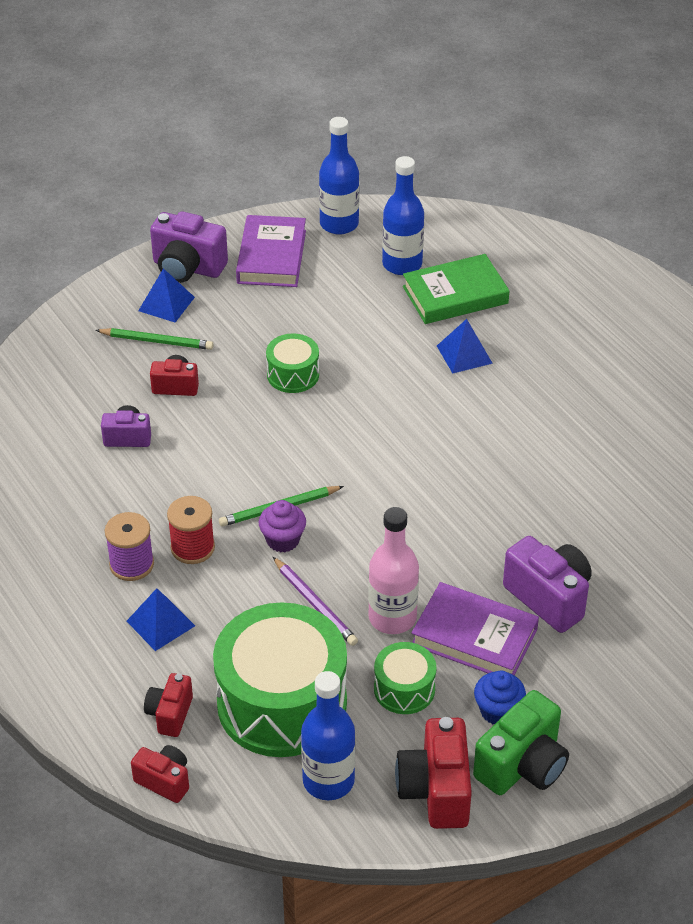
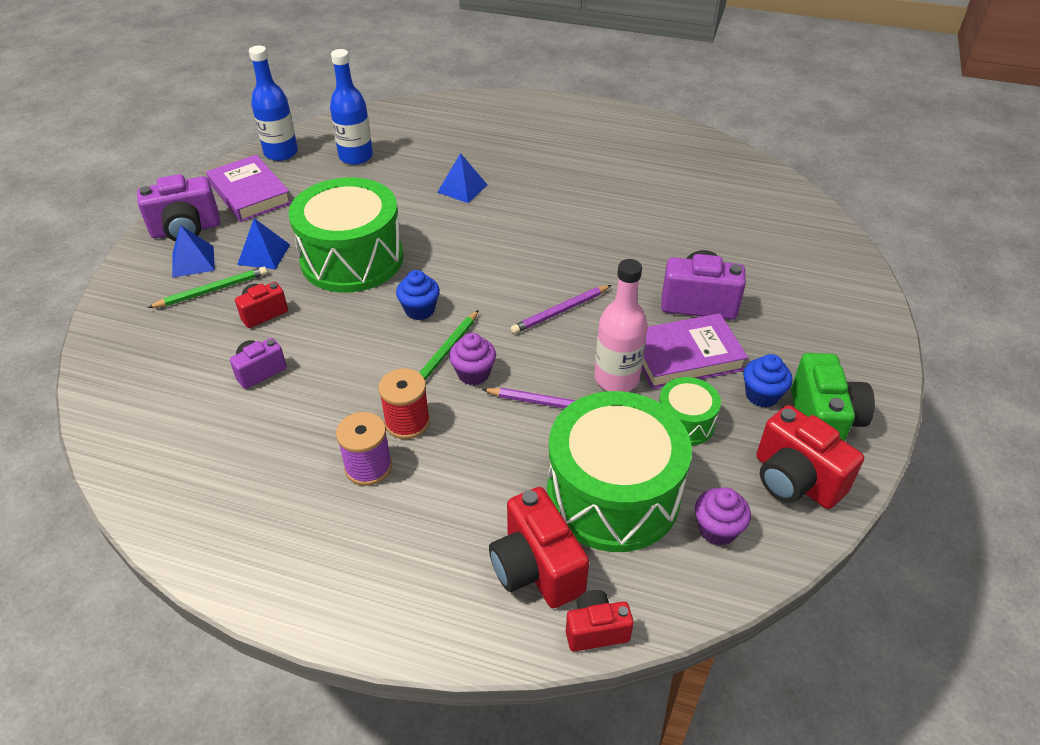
camera: 40 degrees left, 0 degrees up
blue pyramid [127,588,195,651] -> blue pyramid moved to [237,218,290,269]
red camera [144,673,193,737] -> red camera [489,487,589,608], size x1.69
green drum [266,334,319,393] -> green drum [289,177,403,293], size x2.10
blue bottle [301,671,355,800] -> purple cupcake [695,488,751,546]
green book [403,254,509,324] -> none
none -> blue cupcake [396,270,440,320]
none -> purple pencil [511,285,611,334]

